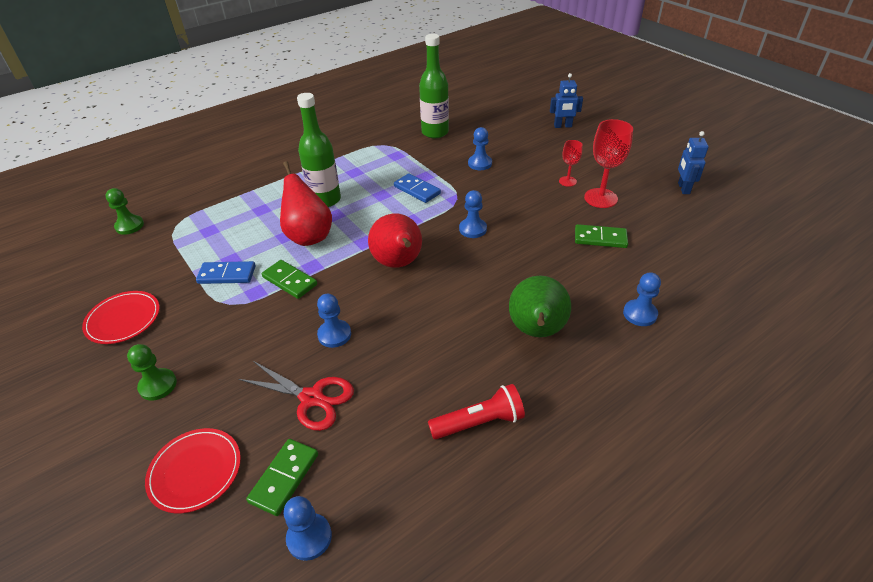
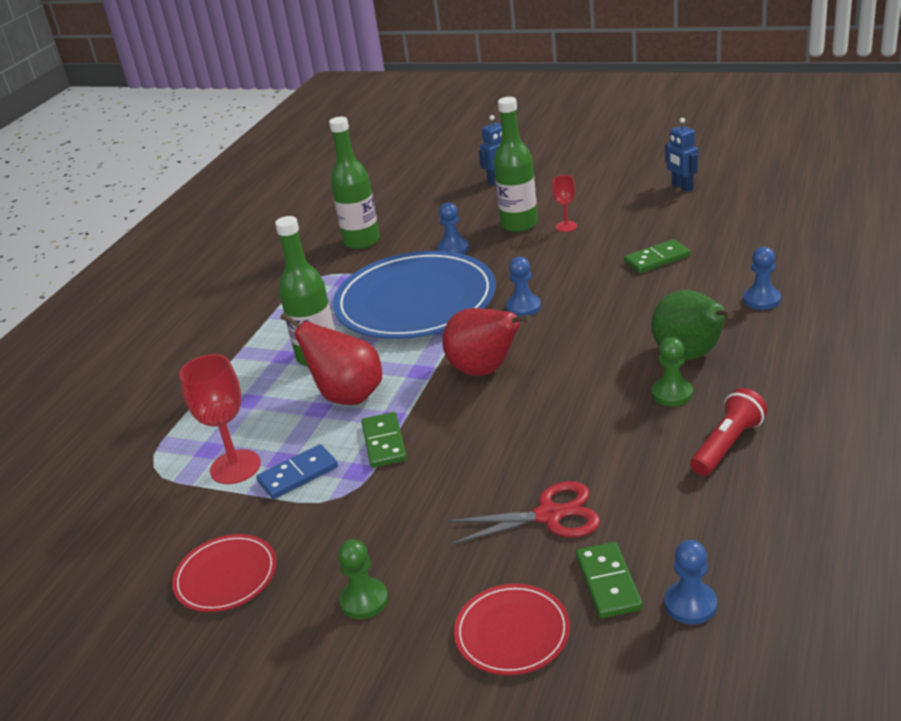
camera: 30 degrees left, 10 degrees down
green pawn [105,188,144,235] -> green pawn moved to [651,337,693,406]
green domino [262,260,317,299] -> green domino turned 75 degrees clockwise [362,412,407,468]
blue pawn [317,294,351,348] -> none
blue domino [394,173,441,203] -> blue plate [333,251,496,339]
red goblet [584,119,633,208] -> red goblet moved to [179,354,261,484]
none -> green bottle [494,97,538,232]

